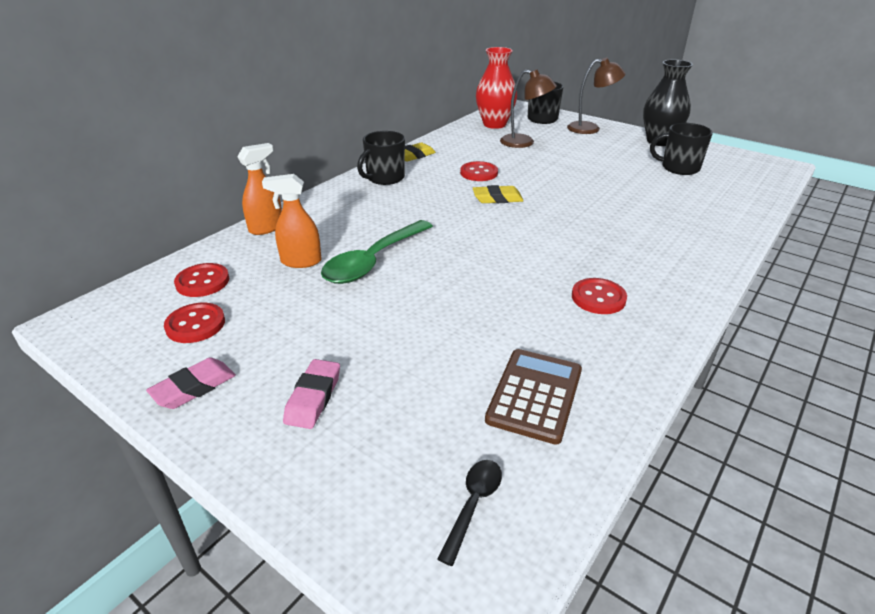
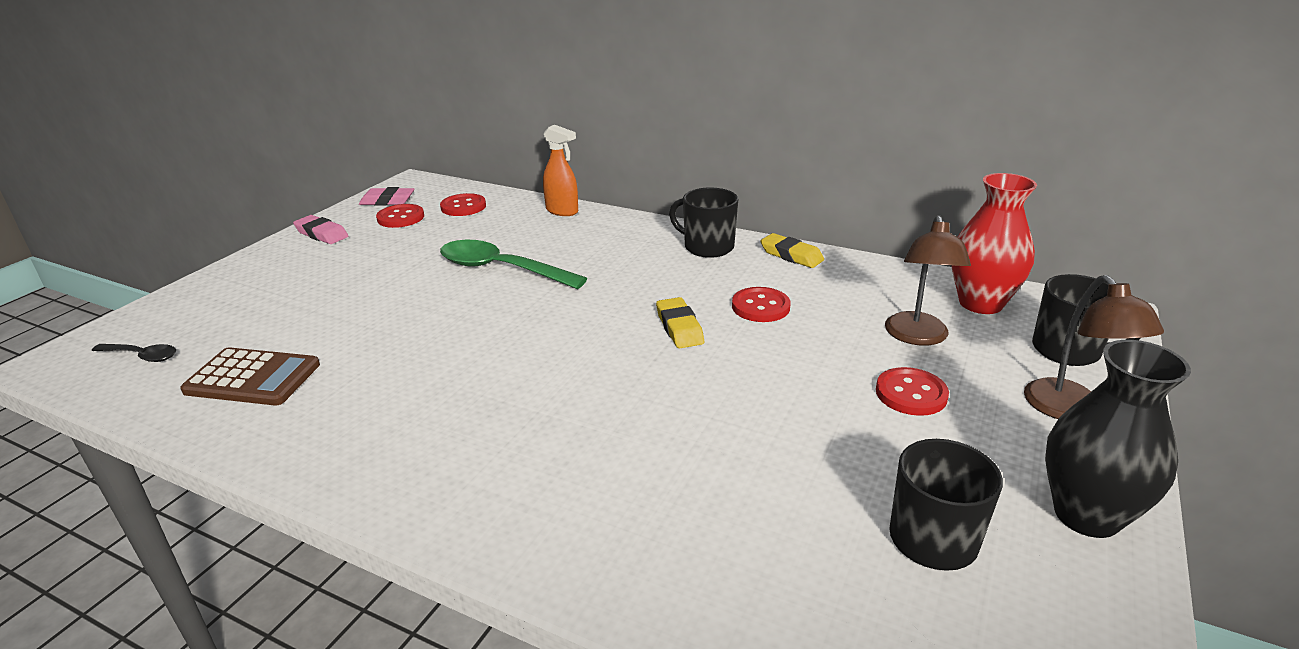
camera: 80 degrees right, 5 degrees down
orange spray bottle [262,174,322,268] -> none
pink eraser [283,359,340,429] -> pink eraser moved to [359,187,414,206]
red button [572,278,627,314] -> red button moved to [876,367,949,416]

